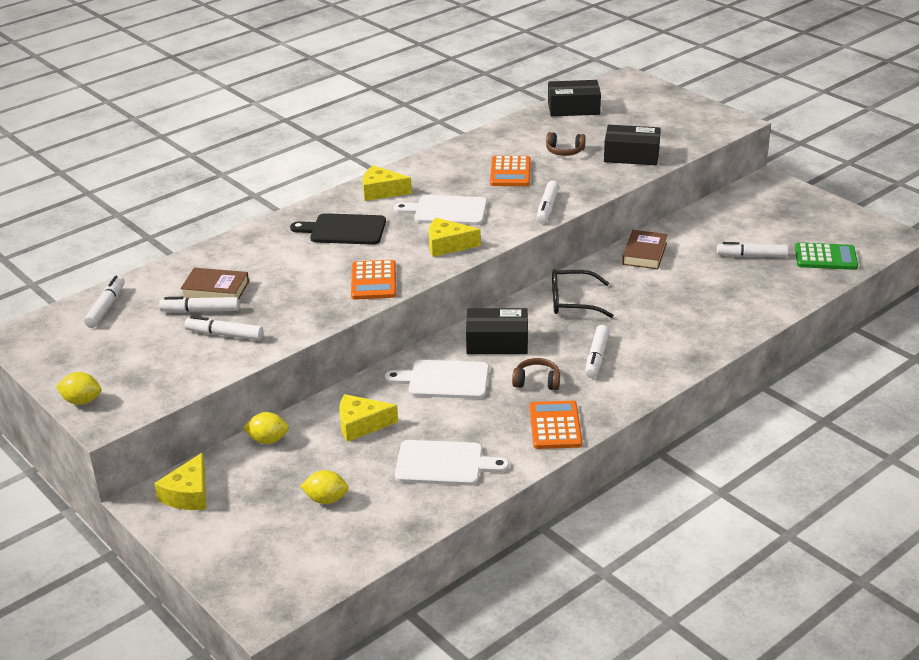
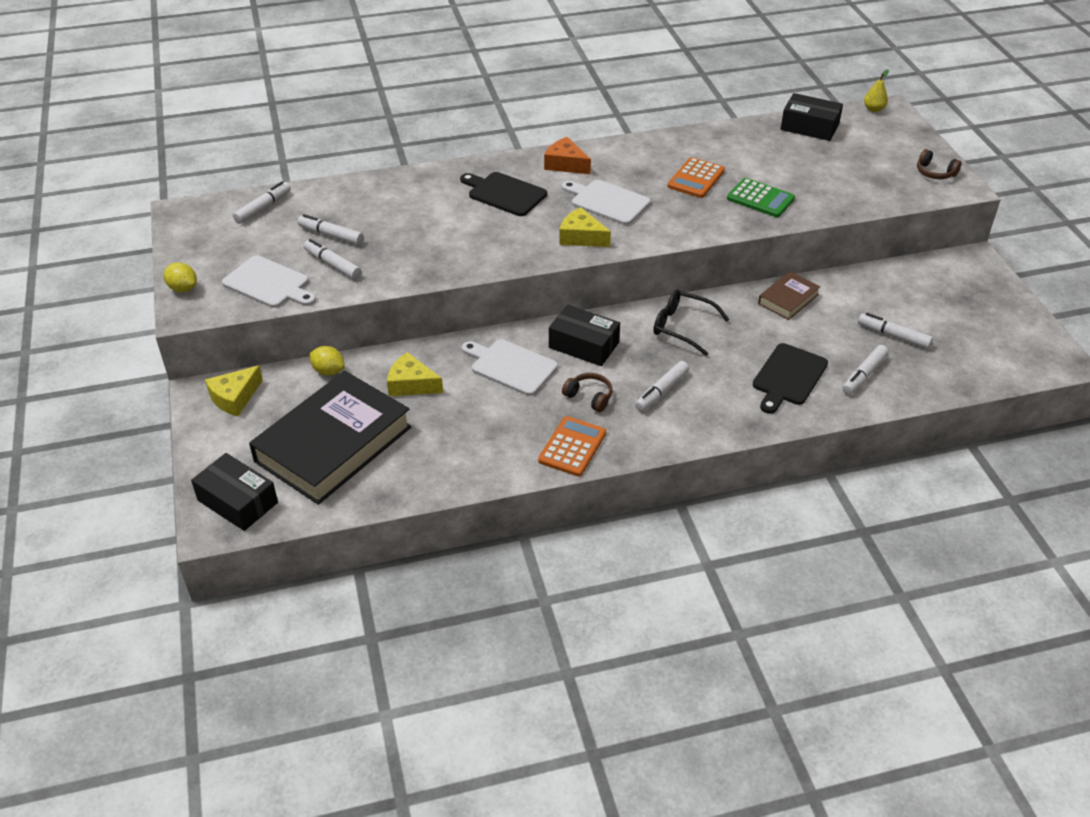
camera: 25 degrees right, 10 degrees up
brown book [180,268,249,299] -> none
yellow lemon [300,470,349,504] -> black book [249,371,411,505]
orange calculator [351,260,396,300] -> none
yellow cheese [363,165,412,201] -> orange cheese [544,137,591,174]
white cutting board [395,440,509,485] -> white cutting board moved to [222,256,316,308]
white marker [537,180,559,223] -> white marker moved to [842,345,889,395]
brown headphones [546,132,586,156] -> brown headphones moved to [917,149,962,179]
black box [604,125,661,165] -> black box moved to [191,453,278,531]
green calculator [795,242,858,270] -> green calculator moved to [727,178,795,217]
none -> black cutting board [753,343,828,414]
none -> yellow pear [864,70,889,112]

